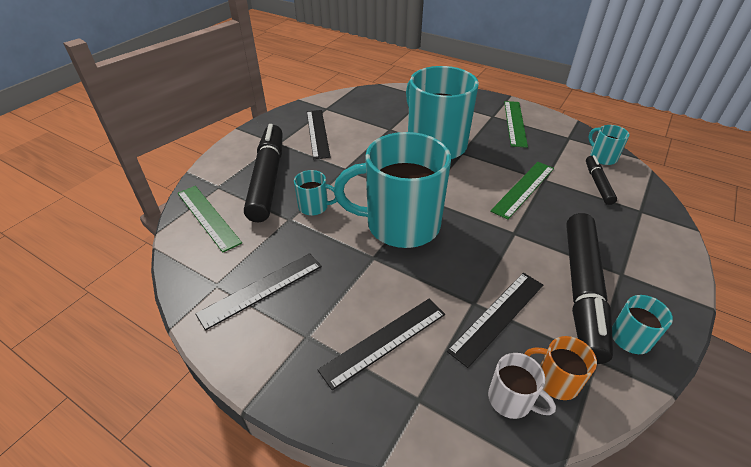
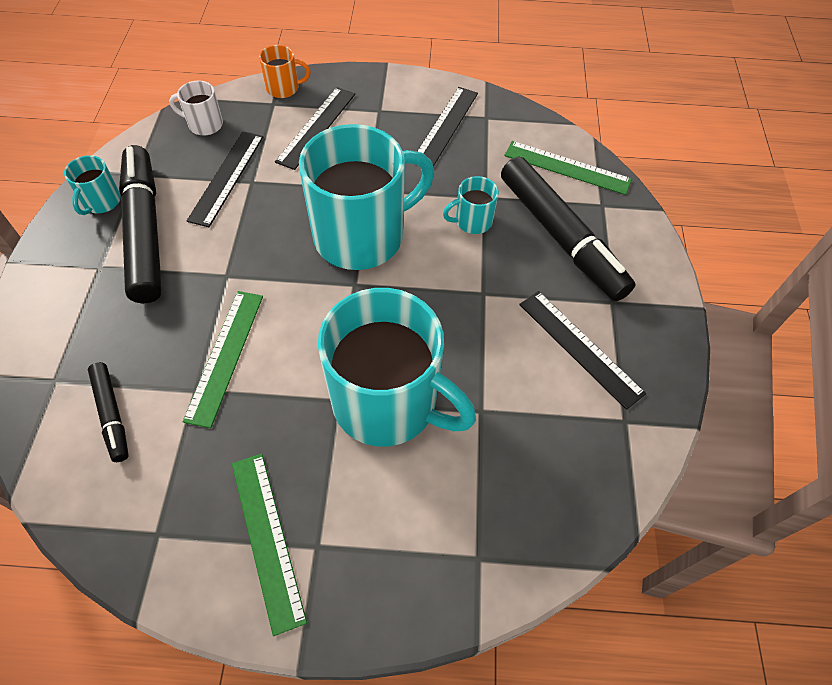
camera: 150 degrees right, 15 degrees up
orange mug [525,336,597,400] -> orange mug moved to [259,45,311,98]
turquoise mug [589,125,629,165] -> none

